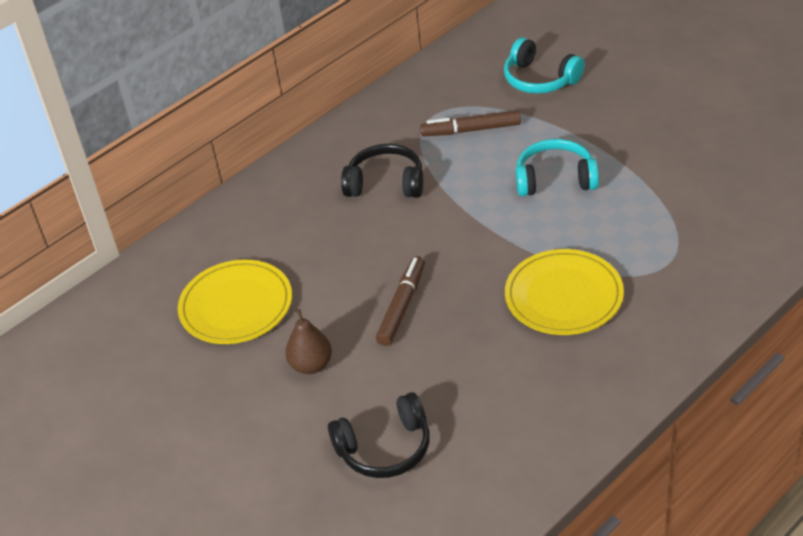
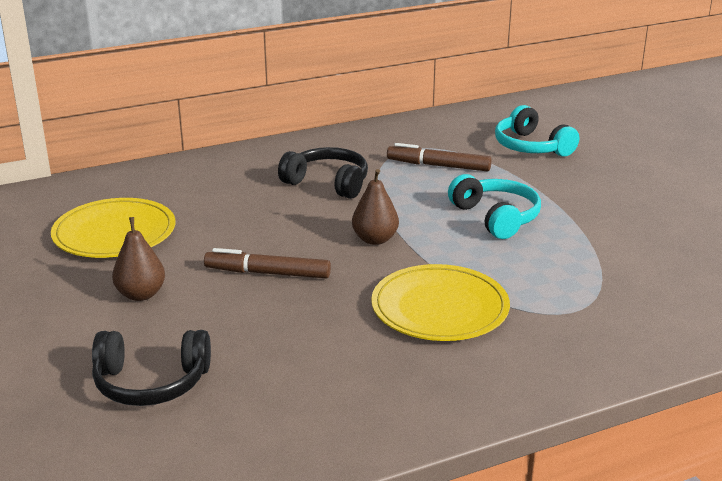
camera: 15 degrees right, 15 degrees down
brown marker [376,256,425,346] -> brown marker turned 120 degrees counterclockwise [204,248,331,279]
turquoise headphones [516,139,599,196] -> turquoise headphones turned 45 degrees clockwise [448,174,541,239]
none -> brown pear [352,169,399,245]

